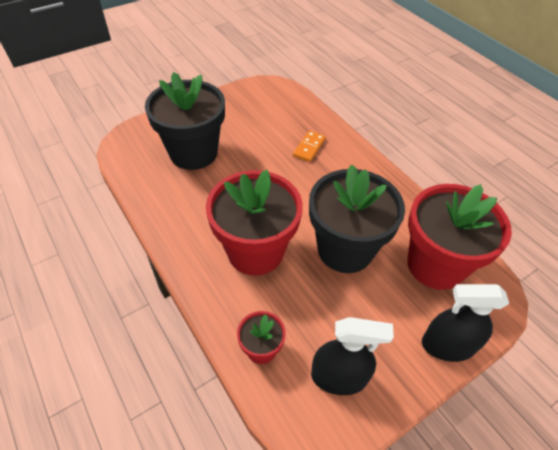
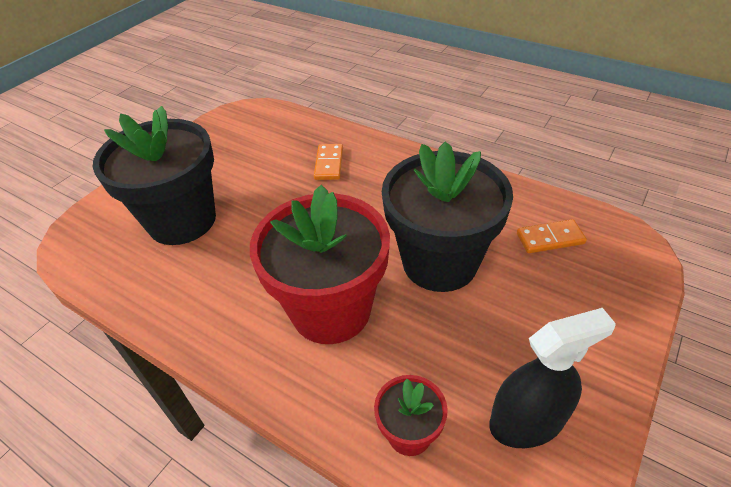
camera: 20 degrees left, 5 degrees down
red flower pot [407,184,512,290] -> orange domino [517,219,587,253]
black spray bottle [422,284,509,362] -> none

